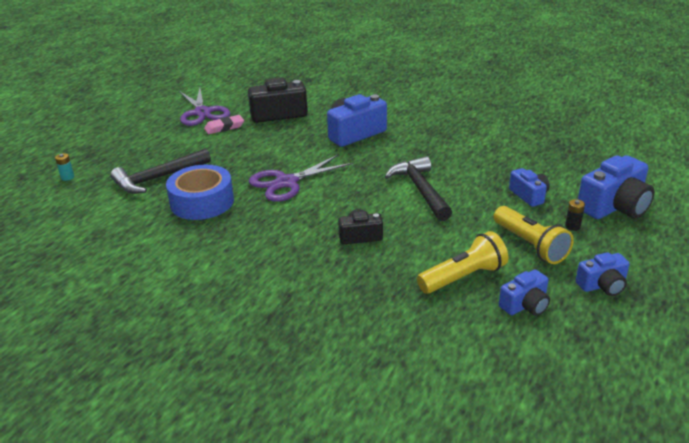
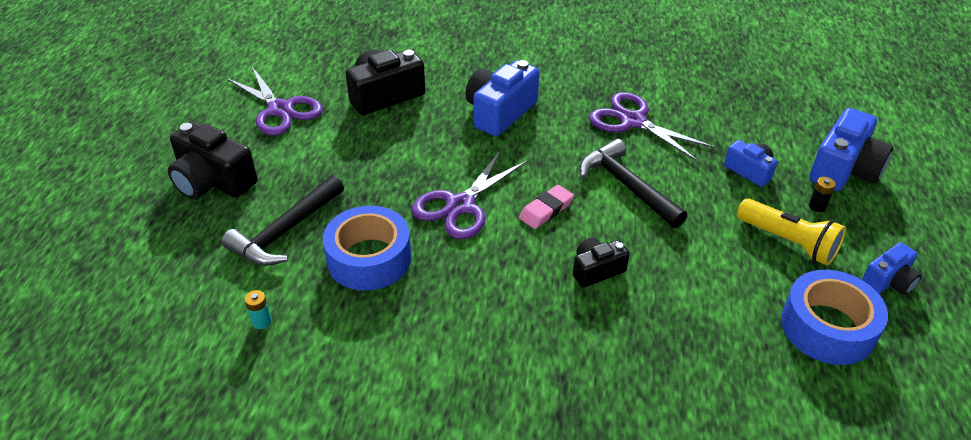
camera: 20 degrees left, 10 degrees up
turquoise battery [55,153,74,181] -> turquoise battery moved to [245,290,272,329]
pink eraser [204,115,244,134] -> pink eraser moved to [519,185,574,229]
yellow flashlight [417,231,508,294] -> none
blue camera [499,269,550,316] -> blue tape [781,270,888,365]
none -> black camera [168,121,258,200]
none -> purple scissors [589,92,715,162]

